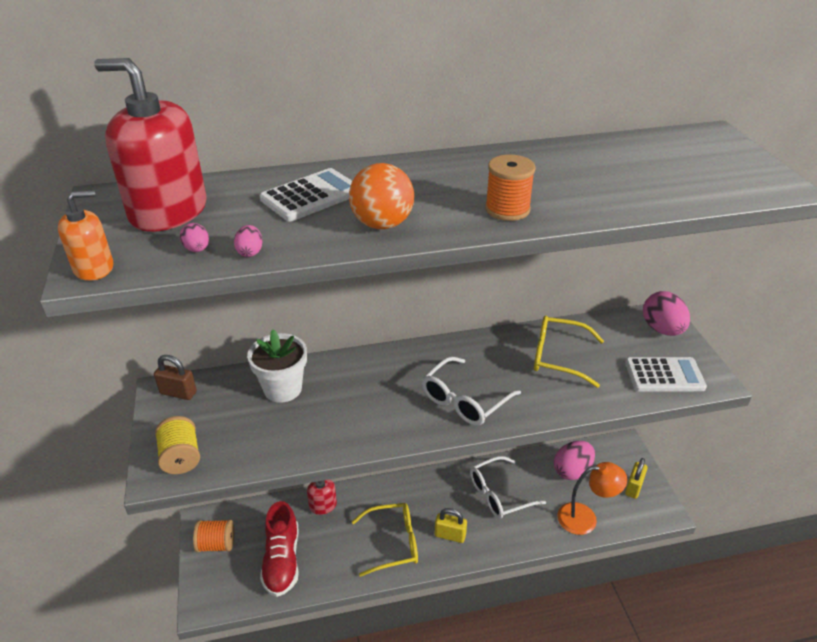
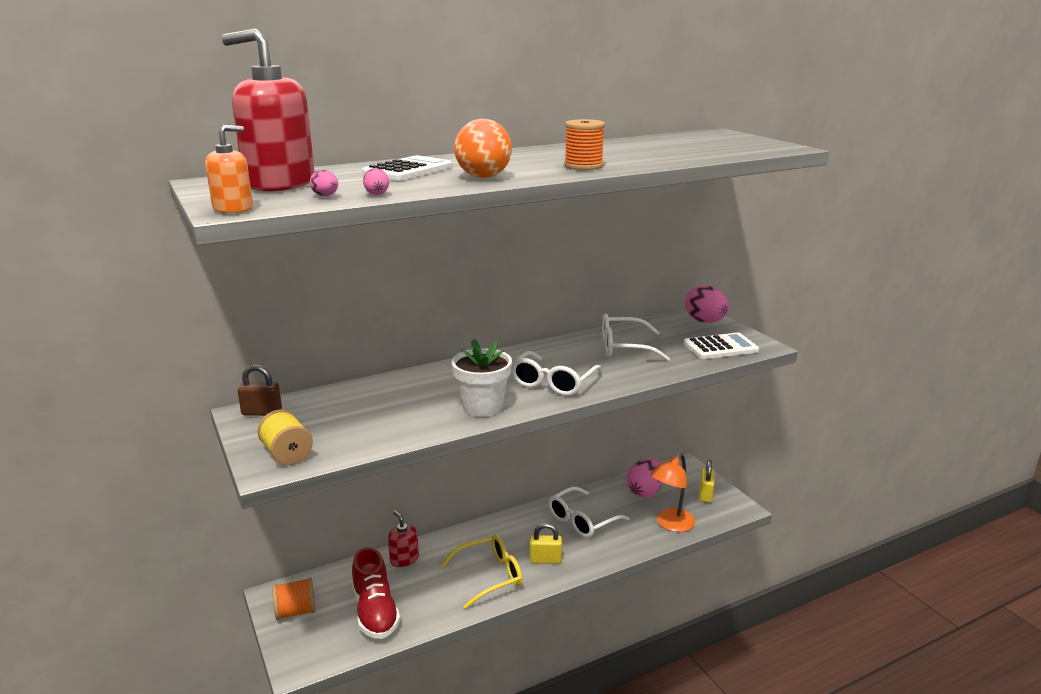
camera: 15 degrees left, 15 degrees down
white flower pot [247,330,307,403] -> white flower pot moved to [451,339,512,417]
yellow glasses [534,316,604,388] -> white glasses [602,313,670,361]
orange lamp [557,462,627,535] -> orange lamp turned 150 degrees clockwise [650,453,696,532]

